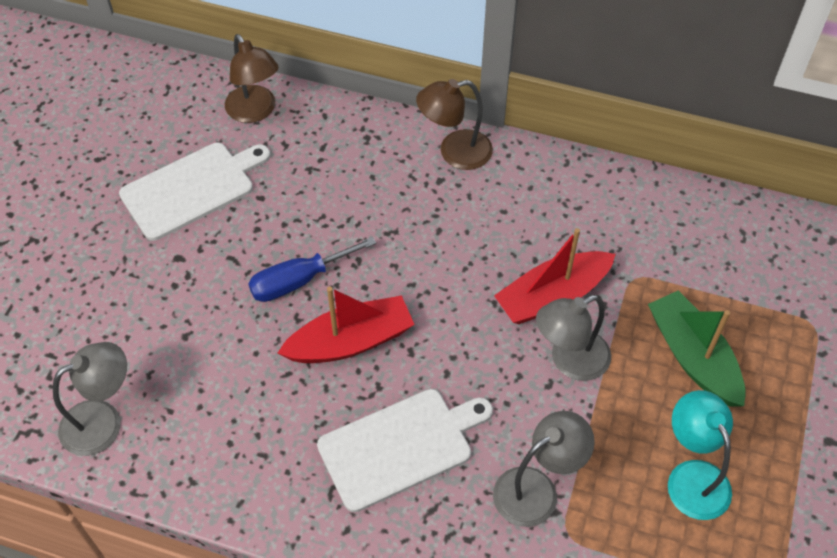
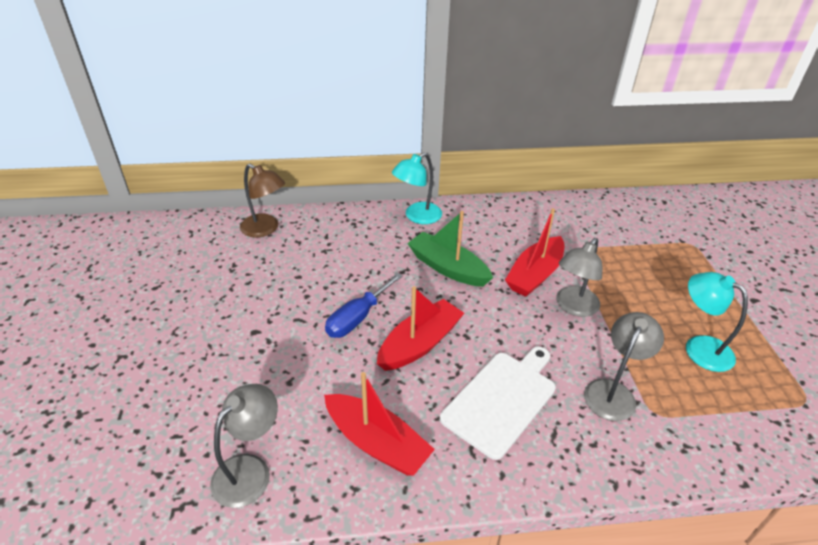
camera: 25 degrees left, 15 degrees down
white cutting board [119,143,270,241] -> none
brown lamp [416,79,493,170] -> turquoise lamp [392,152,442,224]
green boat [648,291,746,407] -> green boat moved to [407,211,493,287]
none -> red boat [324,372,435,475]

